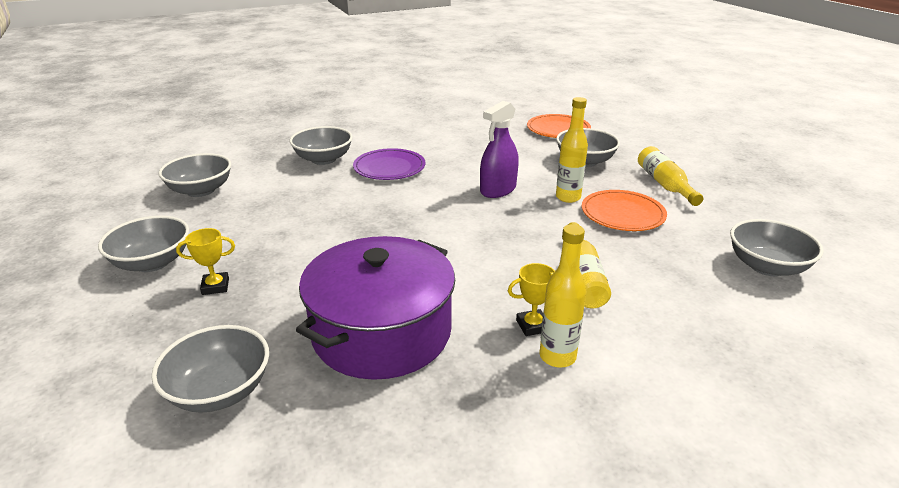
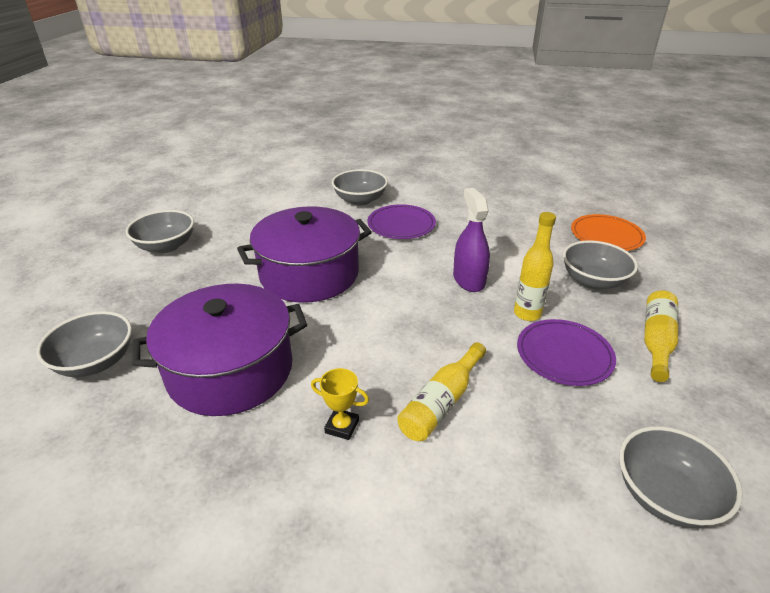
camera: 35 degrees right, 5 degrees up
grey bowl [158,153,231,197] -> none
yellow trophy [176,228,235,295] -> none
purple spray bottle [480,101,519,198] -> purple spray bottle turned 90 degrees clockwise [453,188,490,292]
yellow bottle [540,224,587,368] -> none
orange plate [582,190,667,231] -> purple plate [517,319,616,386]
none -> purple pot [237,206,372,303]

